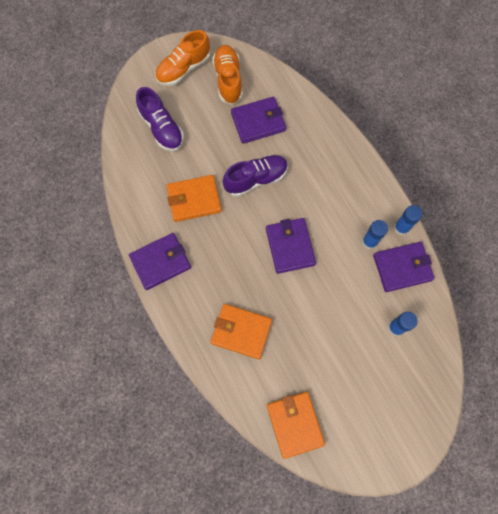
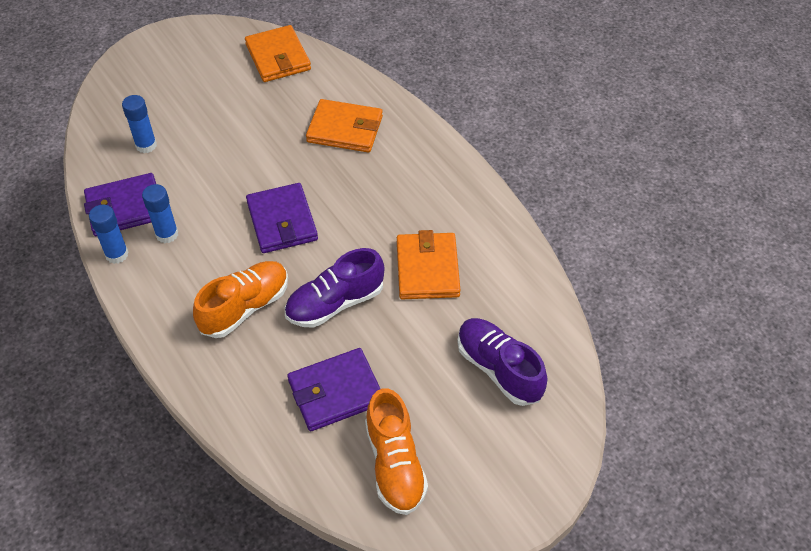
camera: 175 degrees right, 20 degrees down
purple wallet [129,233,191,290] -> none
orange shoe [155,30,211,86] -> orange shoe moved to [193,261,288,338]
orange wallet [167,175,222,222] -> orange wallet turned 75 degrees counterclockwise [397,230,460,299]

